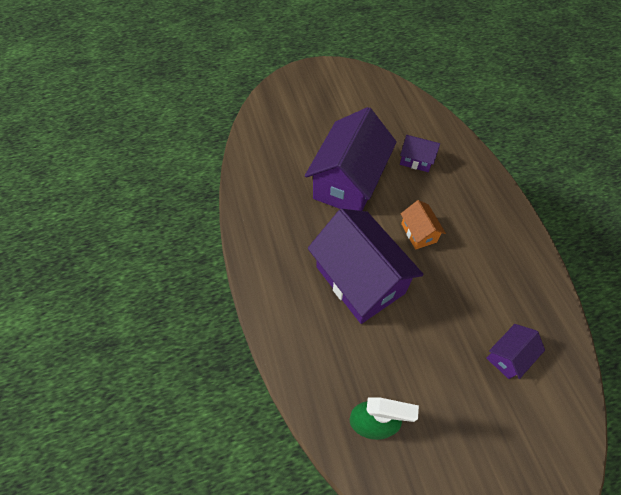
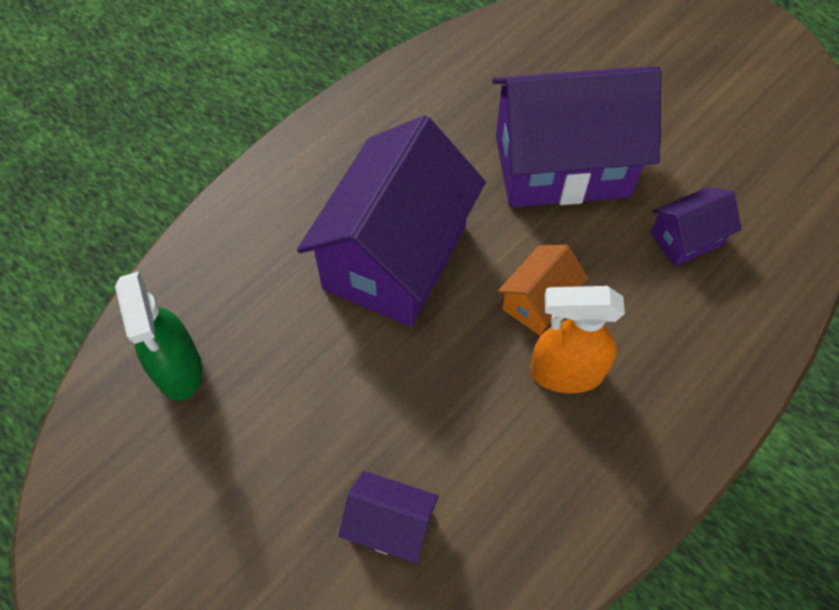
camera: 60 degrees right, 0 degrees up
purple house [400,135,440,172] -> purple house turned 75 degrees clockwise [650,187,741,266]
none -> orange spray bottle [530,286,625,393]

